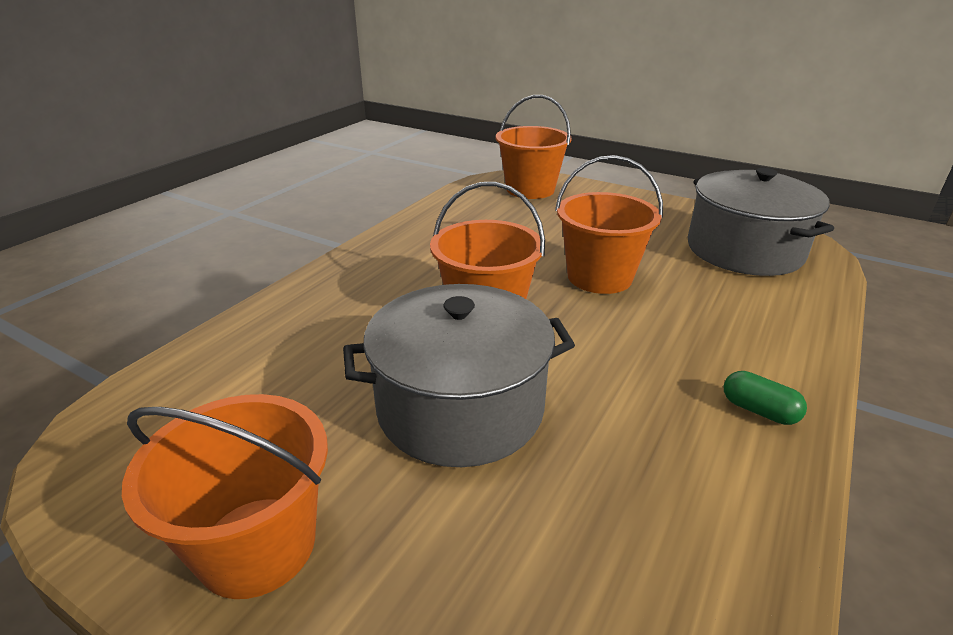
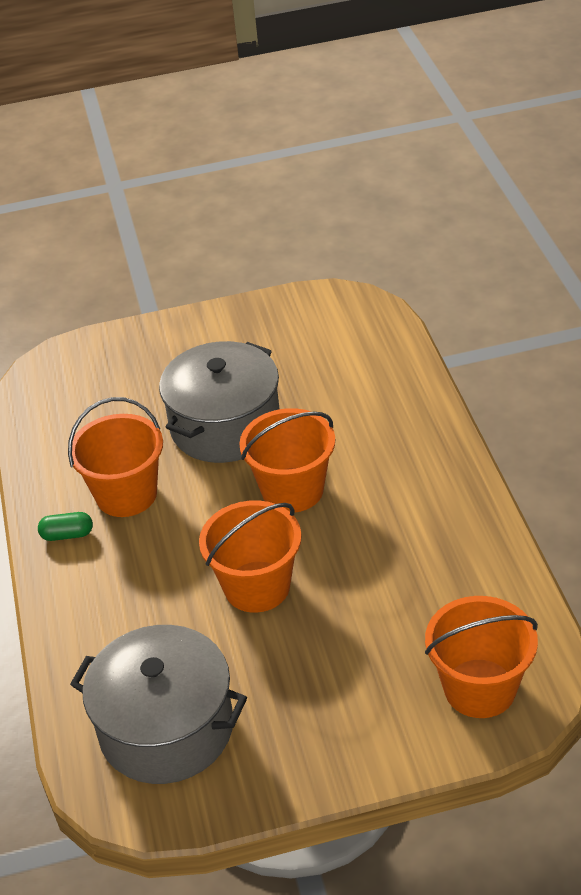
camera: 140 degrees right, 10 degrees up
orange bucket [122,394,328,599] -> orange bucket moved to [68,397,163,517]

